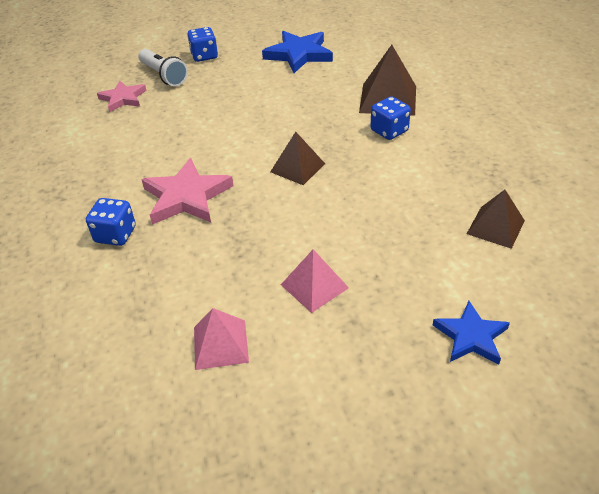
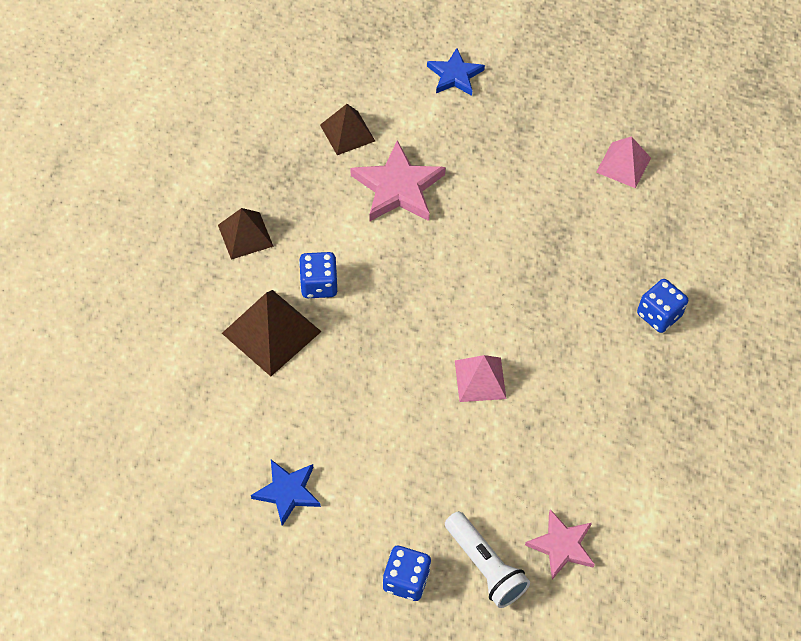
camera: 150 degrees left, 15 degrees up
white flashlight [138,49,188,86] -> white flashlight turned 150 degrees clockwise [445,511,530,608]
pink star [141,158,234,224] -> pink star moved to [351,140,446,221]
blue star [262,31,333,73] -> blue star [251,460,321,526], size x0.64
brown pyramid [270,132,325,185] -> brown pyramid moved to [218,208,274,260]
pink pyramid [281,249,349,313] -> pink pyramid moved to [455,355,506,402]

